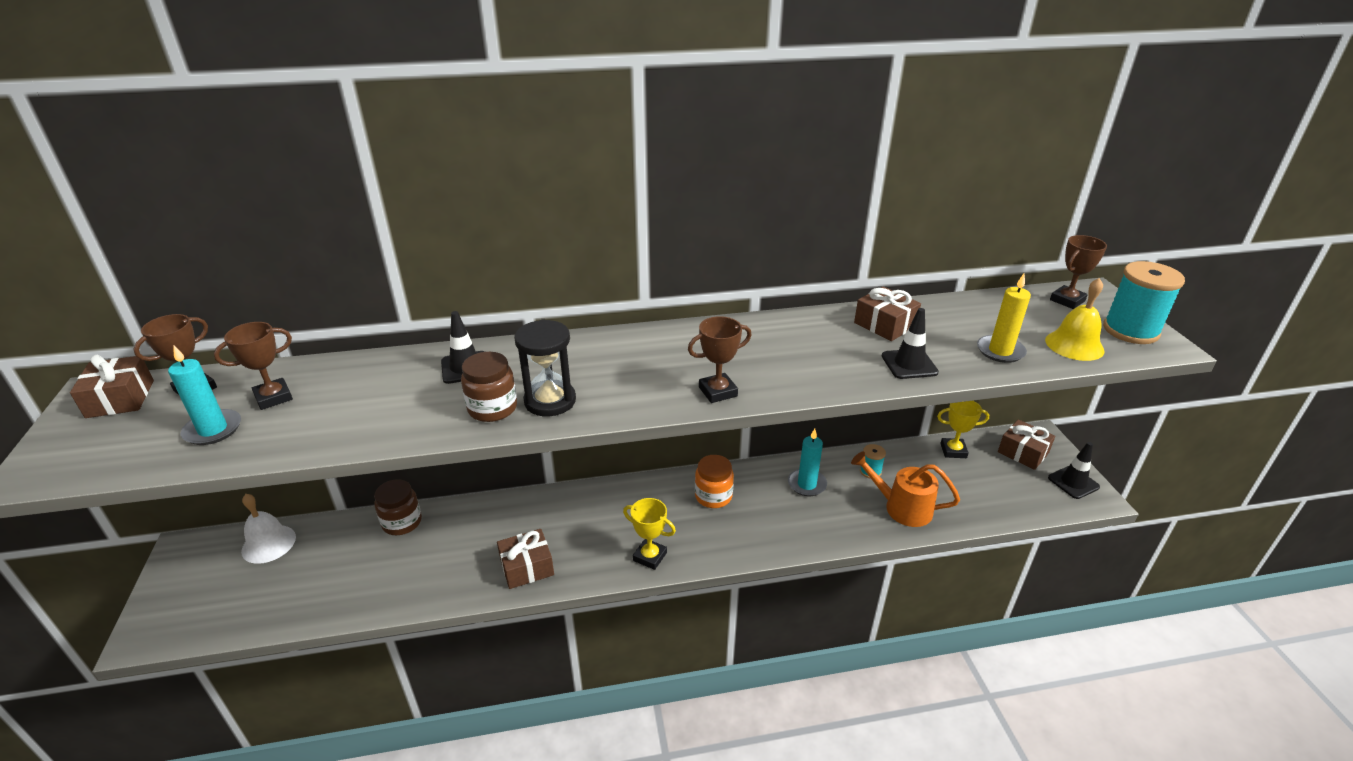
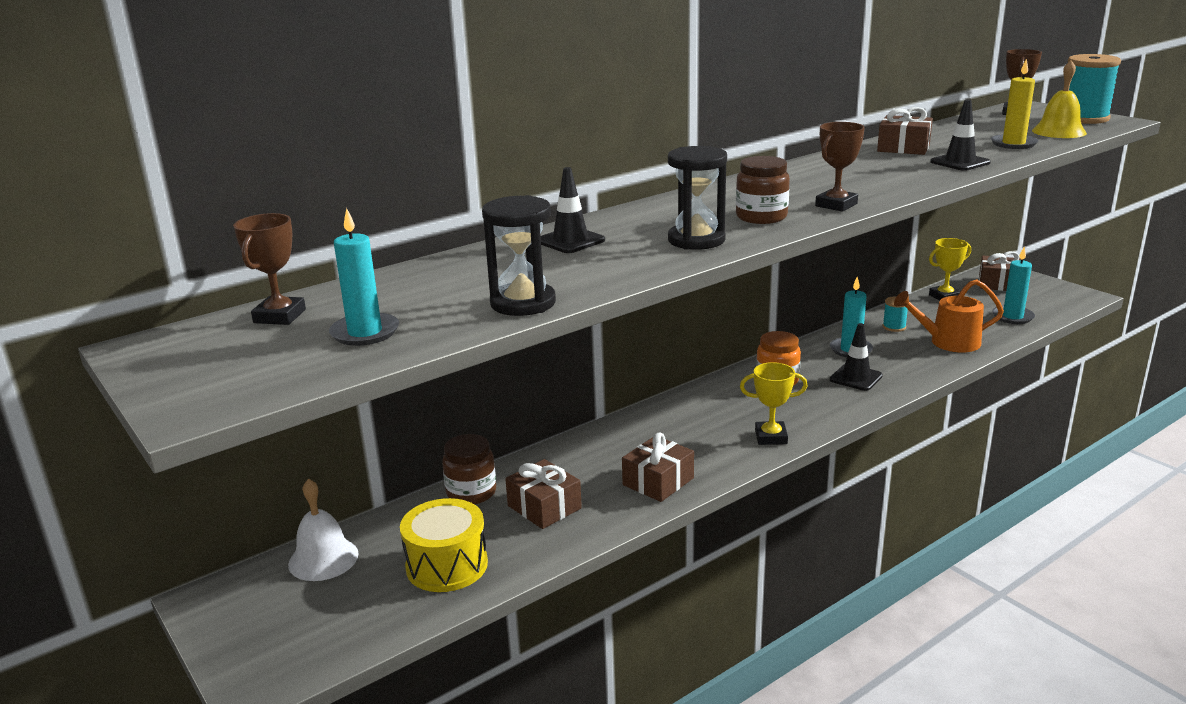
camera: 25 degrees left, 10 degrees down
brown gift [70,355,154,418] -> brown gift moved to [505,459,582,529]
brown trophy [214,322,293,410] -> none
brown jar [461,352,517,422] -> brown jar moved to [736,156,790,224]
black traffic cone [1048,442,1100,499] -> black traffic cone moved to [830,323,883,391]
none -> yellow drum [400,498,488,592]
none -> black hourglass [482,195,556,316]
none -> turquoise candle [992,247,1035,324]

